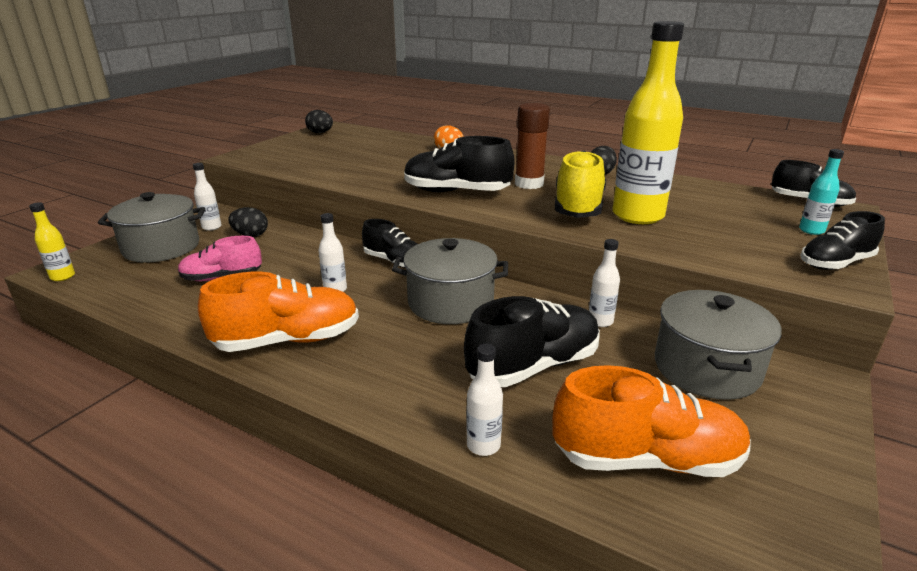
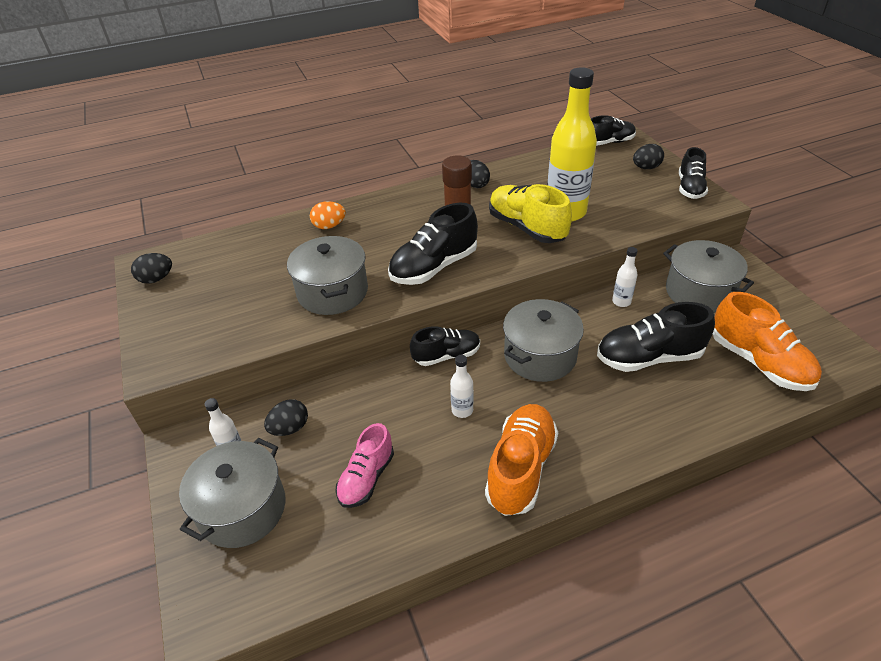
camera: 50 degrees left, 15 degrees up
yellow bottle [29,202,75,281] -> none
black shoe [464,296,600,387] -> black shoe turned 105 degrees counterclockwise [597,302,715,372]
white bottle [466,344,503,456] -> none
orange shoe [552,365,751,477] -> orange shoe turned 105 degrees clockwise [713,292,822,391]
turquoise bottle [799,149,844,235] -> black egg [633,144,664,169]
none -> grey pot [287,236,368,315]

